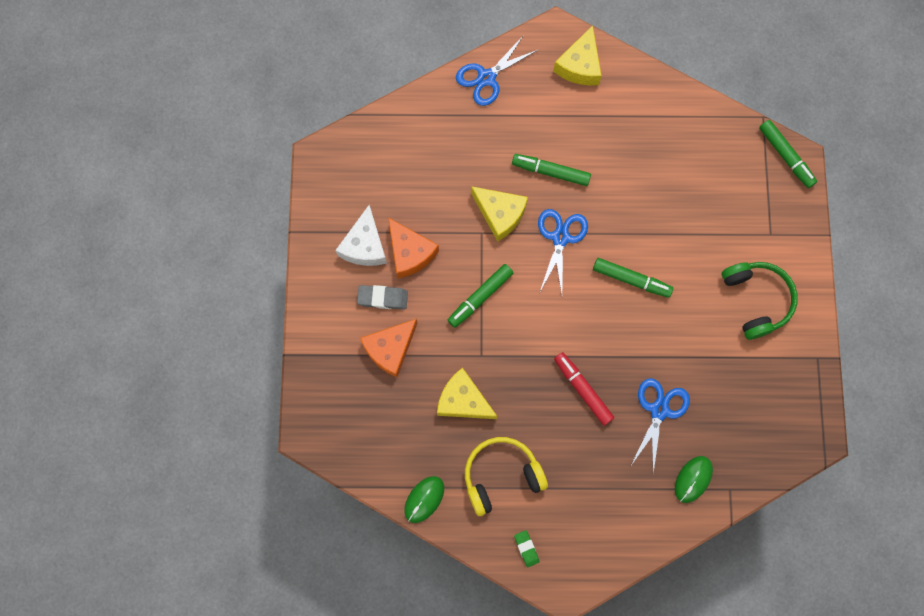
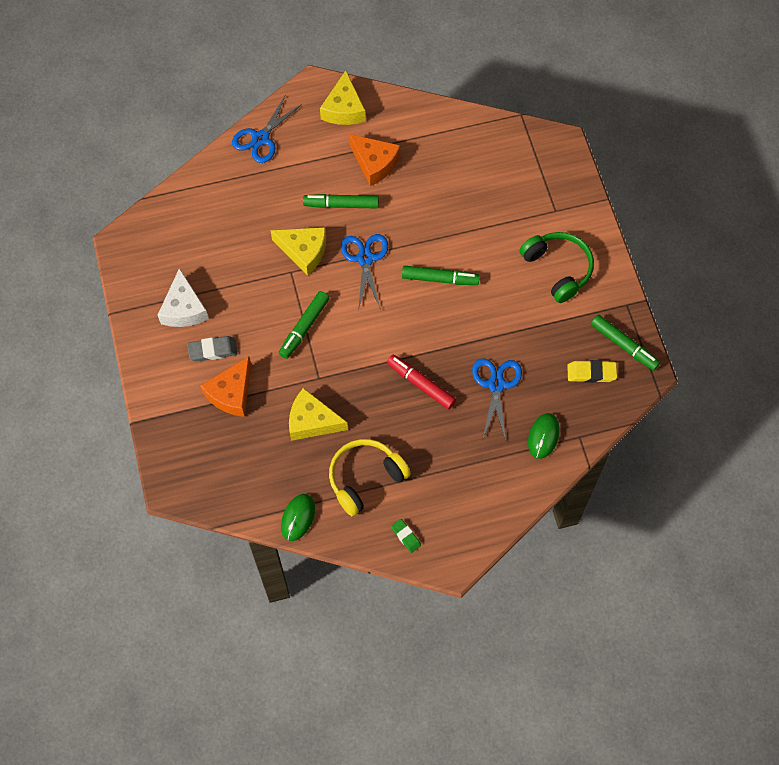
camera: 15 degrees left, 10 degrees down
orange cheese [388,218,439,278] -> orange cheese moved to [349,134,400,186]
green marker [759,120,817,188] -> green marker moved to [591,315,660,371]
none -> yellow eraser [567,360,617,383]

